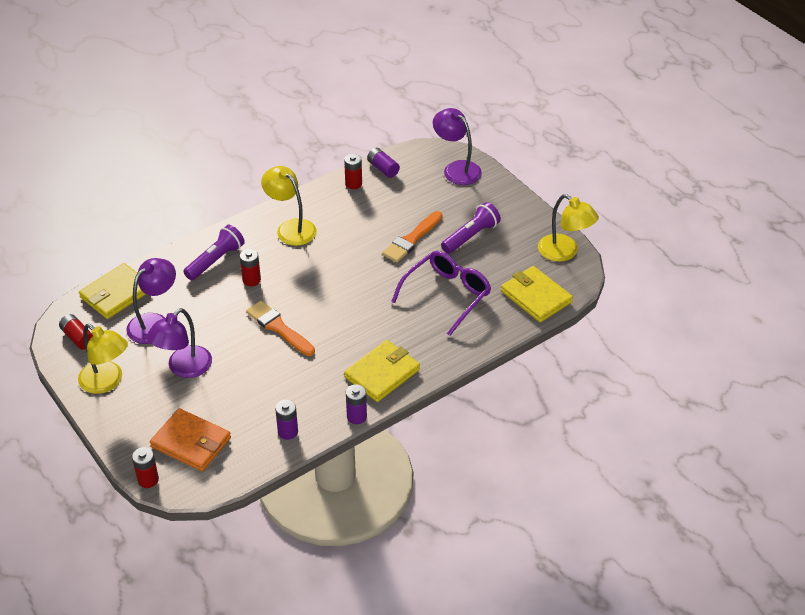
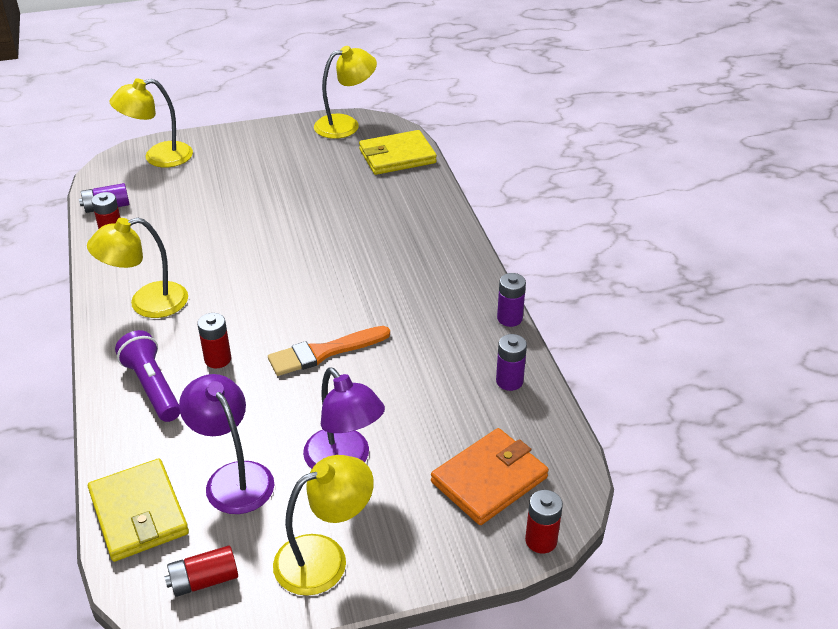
camera: 70 degrees left, 5 degrees down
yellow wallet [344,340,420,402] -> none
orange brush [382,211,442,263] -> none
purple glasses [391,251,491,336] -> none
purple lamp [433,108,482,185] -> yellow lamp [110,78,193,167]
purple flashlight [441,202,501,254] -> none

